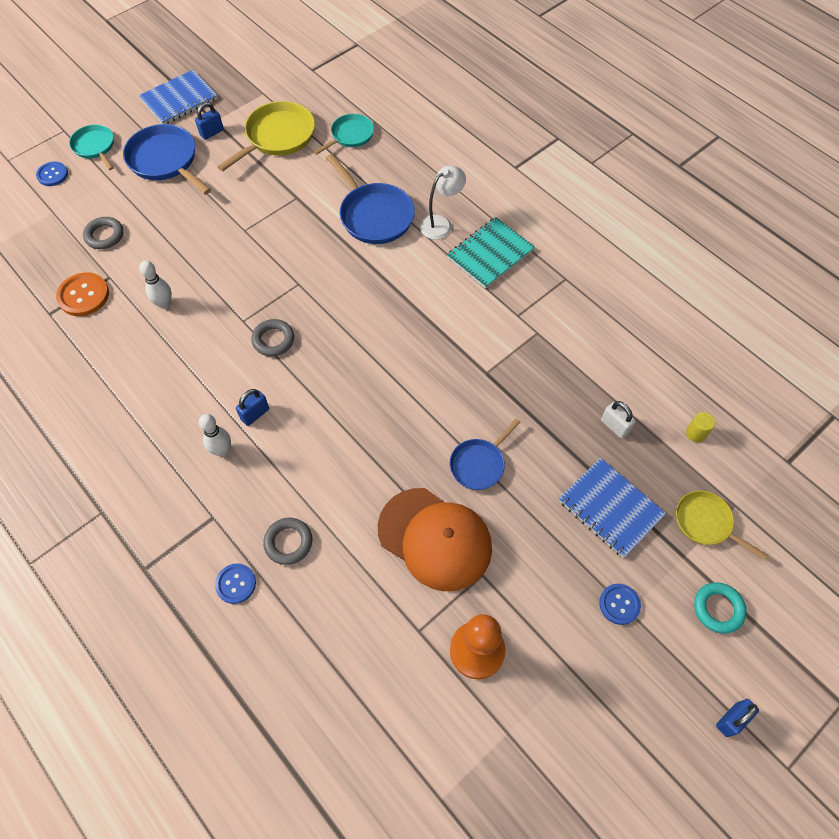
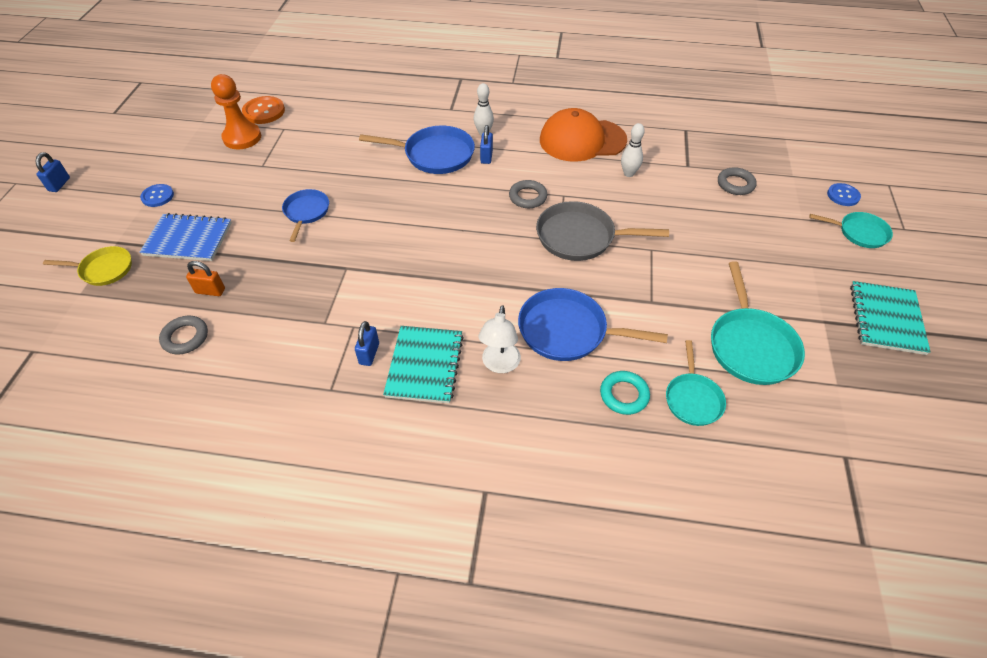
camera: 140 degrees right, 10 degrees down
orange button [56,272,109,316] -> orange button moved to [242,96,285,124]
blue pan [123,124,211,195] -> blue pan moved to [359,126,475,174]
blue notebook [139,70,218,124] -> turquoise notebook [850,281,931,355]
blue padlock [195,102,224,140] -> blue padlock moved to [355,321,379,366]
blue button [215,563,256,604] -> none
yellow pan [217,101,315,172] -> turquoise pan [711,261,805,385]
grey ring [263,518,312,565] -> grey ring moved to [159,316,208,355]
orange cap [378,488,492,591] -> orange cap moved to [540,108,627,162]
white padlock [601,401,635,439] -> orange padlock [186,261,225,296]
yellow cylinder [686,412,715,442] -> none
turquoise ring [694,582,746,634] -> turquoise ring moved to [600,371,650,415]
none -> grey pan [536,201,669,261]

